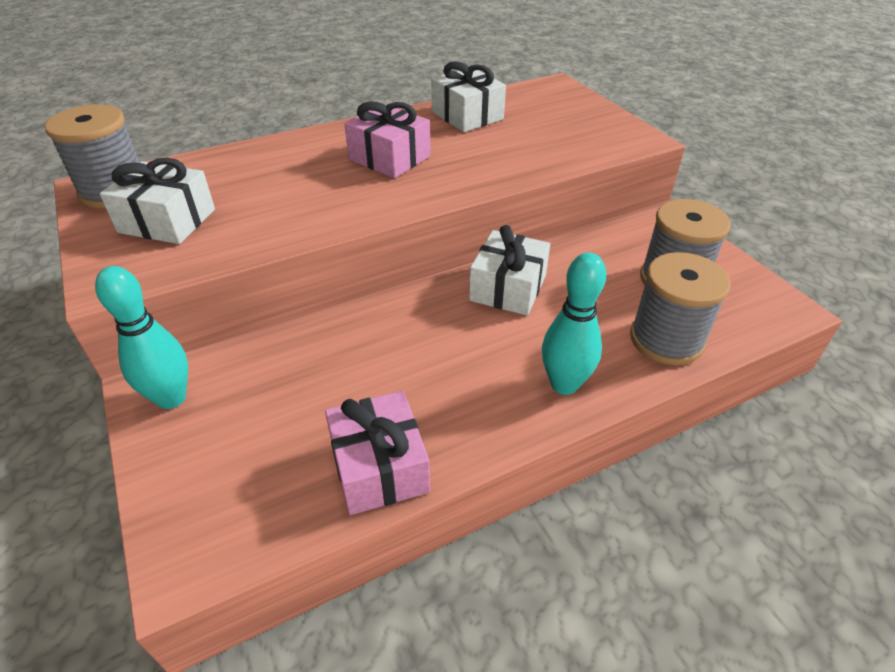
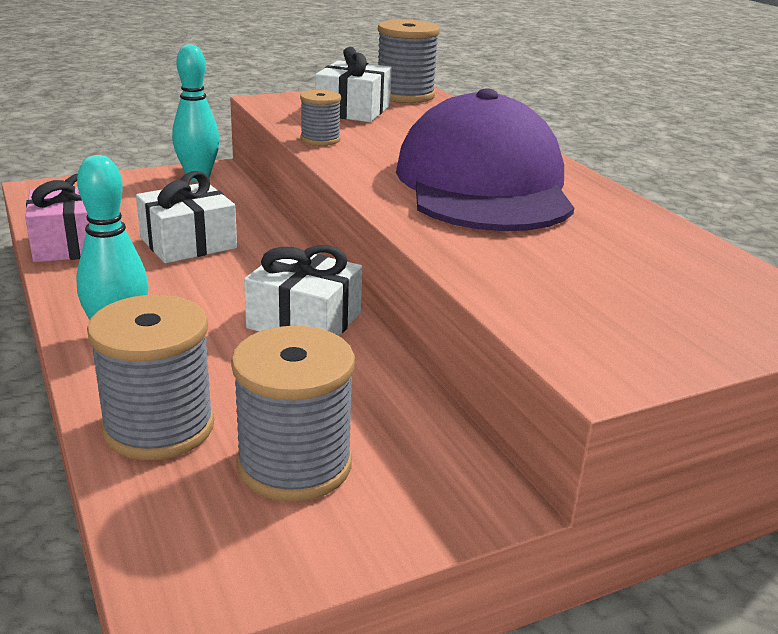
camera: 90 degrees right, 15 degrees down
pink gift [344,101,431,178] -> purple cap [396,88,574,231]
white gift [431,61,506,132] -> white gift moved to [136,171,237,263]
none -> grey spool [300,90,341,146]

